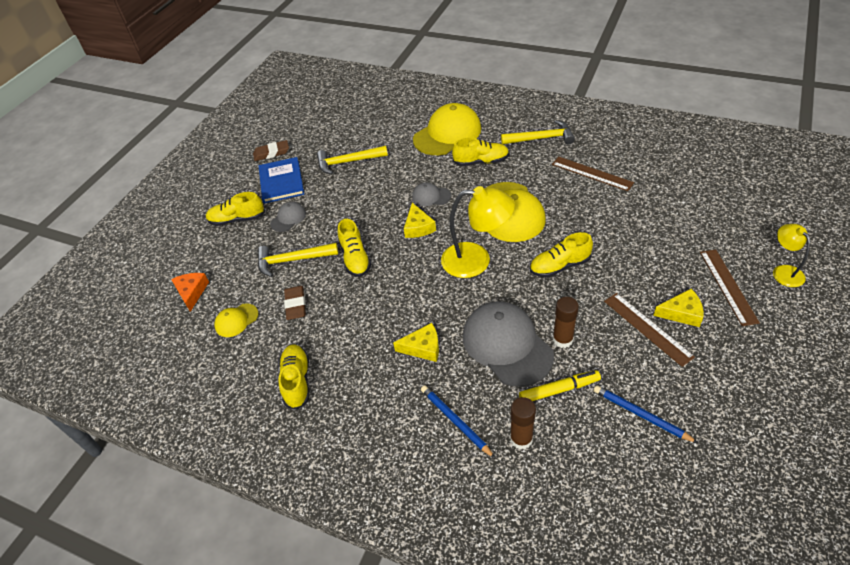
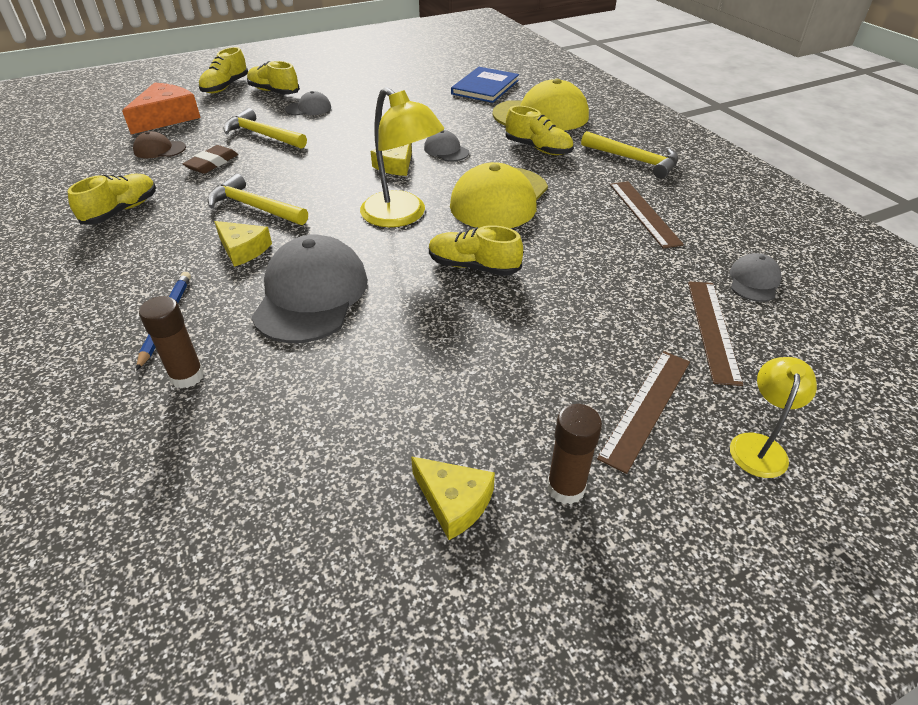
camera: 35 degrees right, 5 degrees down
orange cheese [171,273,209,312] -> orange cheese [122,82,201,134], size x1.59
yellow cap [214,303,259,337] -> brown cap [133,131,186,159]
brown eraser [253,140,289,161] -> none
blue book [259,157,304,203] -> blue book moved to [451,67,519,103]
yellow hammer [317,146,388,174] -> yellow hammer moved to [207,174,308,225]
yellow shoe [338,219,371,277] -> yellow shoe moved to [199,47,248,93]
yellow marker [519,370,601,401] -> none
brown glue stick [553,297,579,348] -> brown glue stick moved to [547,404,602,505]
blue pencil [593,385,698,443] -> none
brown ruler [604,293,695,367] -> brown ruler moved to [688,281,743,386]
yellow cheese [653,289,704,327] -> yellow cheese moved to [411,456,495,540]
none -> grey cap [730,253,782,302]

